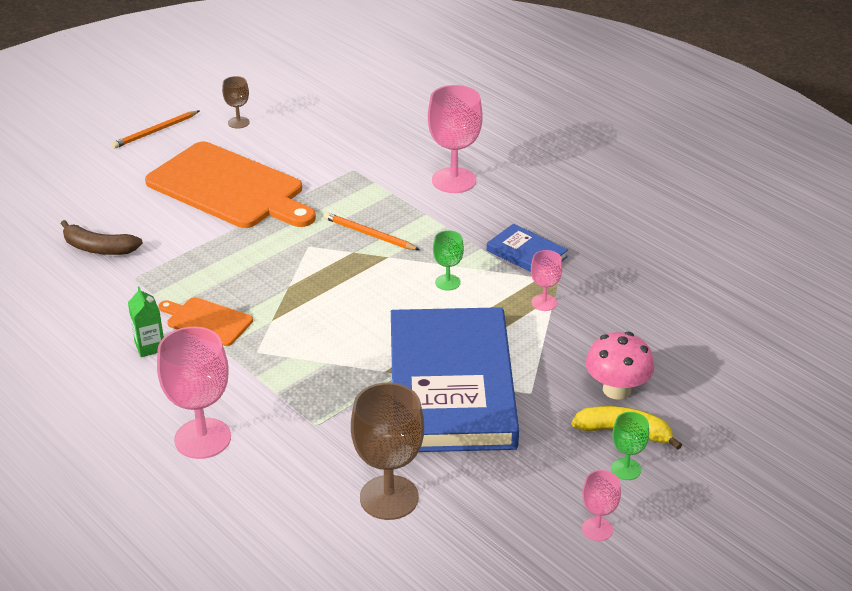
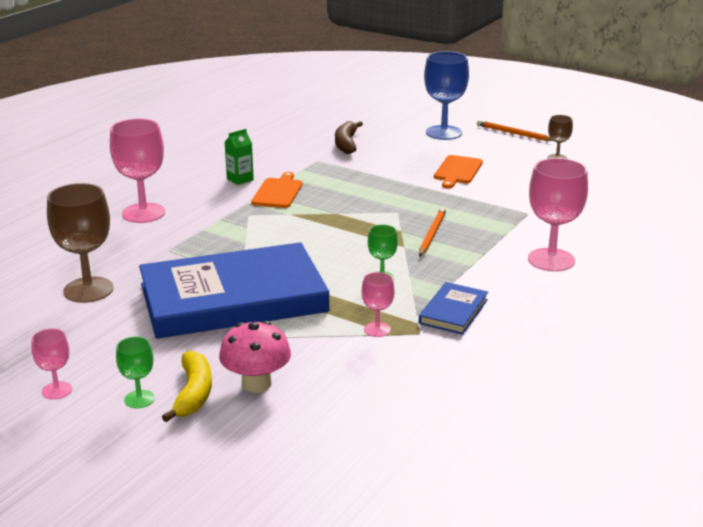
camera: 75 degrees right, 10 degrees down
orange cutting board [145,142,316,228] -> orange cutting board [434,155,483,189], size x0.47
none -> blue goblet [424,51,469,140]

